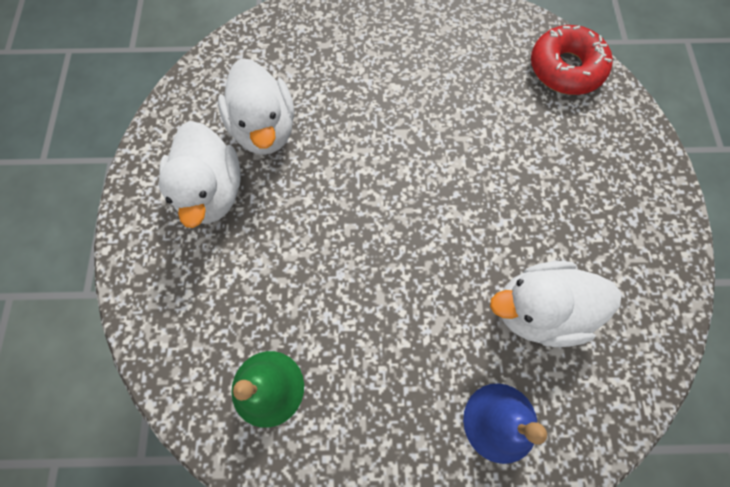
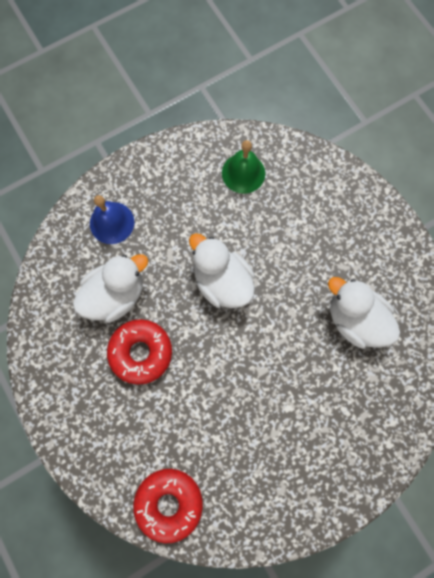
camera: 150 degrees right, 5 degrees up
white duck [159,121,241,228] -> white duck moved to [189,233,255,308]
none -> red donut [107,319,172,385]

